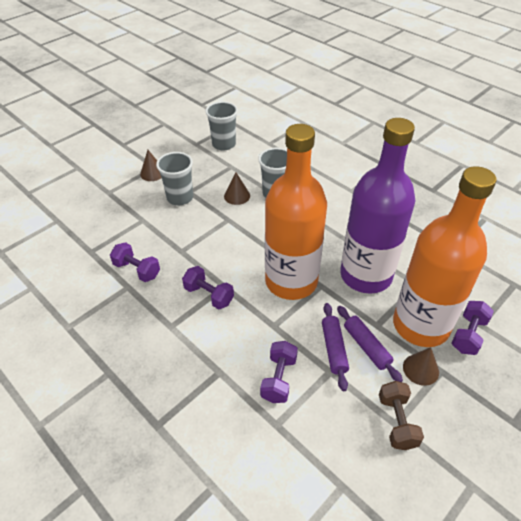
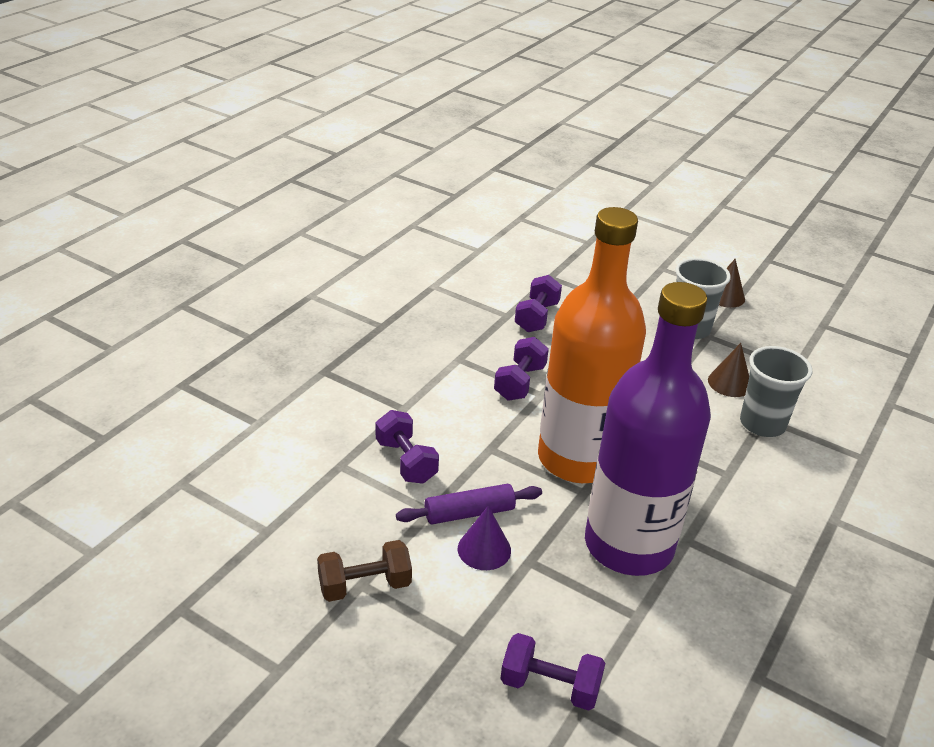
camera: 75 degrees right, 10 degrees down
grey cup [205,101,238,151] -> none
purple dumbbell [260,341,298,403] -> purple dumbbell turned 60 degrees clockwise [376,410,439,484]
purple rolling pin [337,306,403,382] -> purple cone [458,506,511,570]
orange bottle [393,166,497,347] -> none
brown cone [403,347,439,386] -> none

